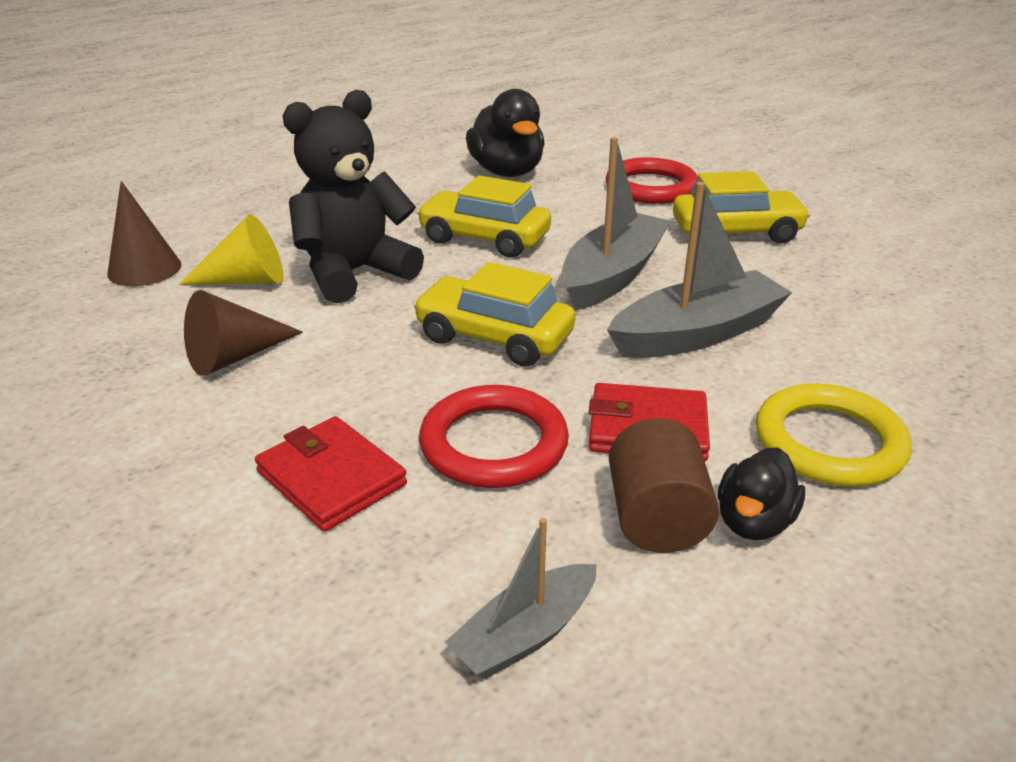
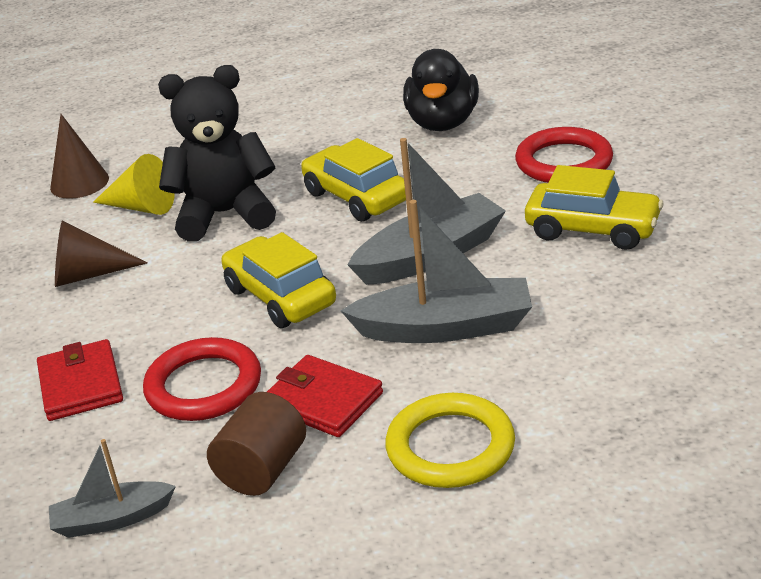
camera: 30 degrees right, 0 degrees up
black duck [718,447,805,540] -> none

